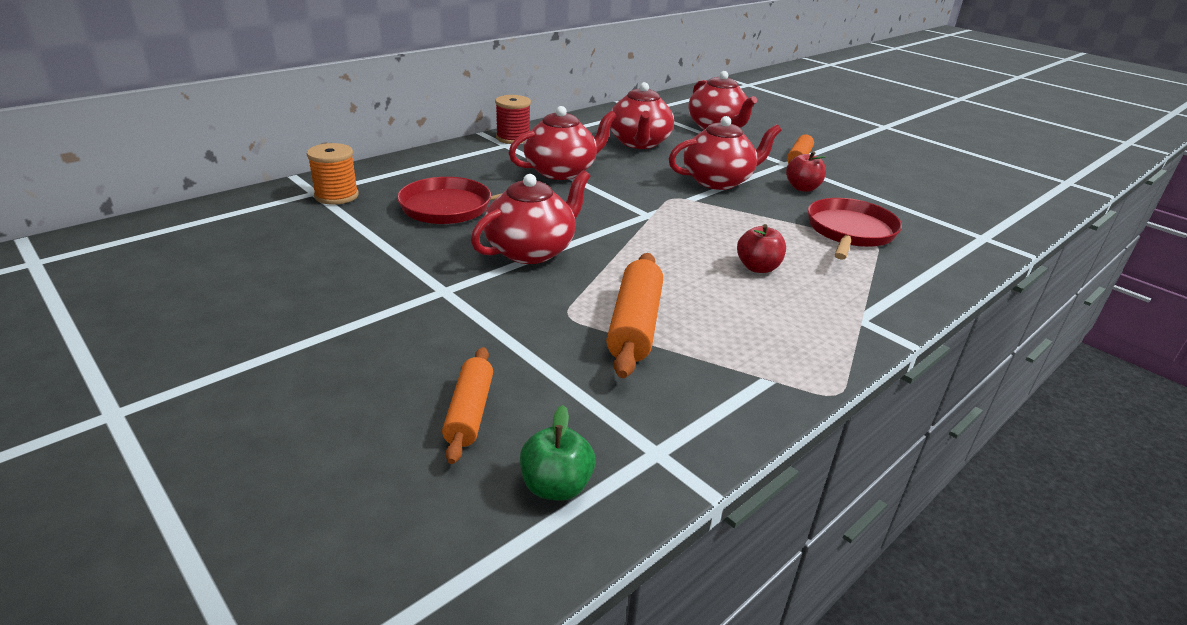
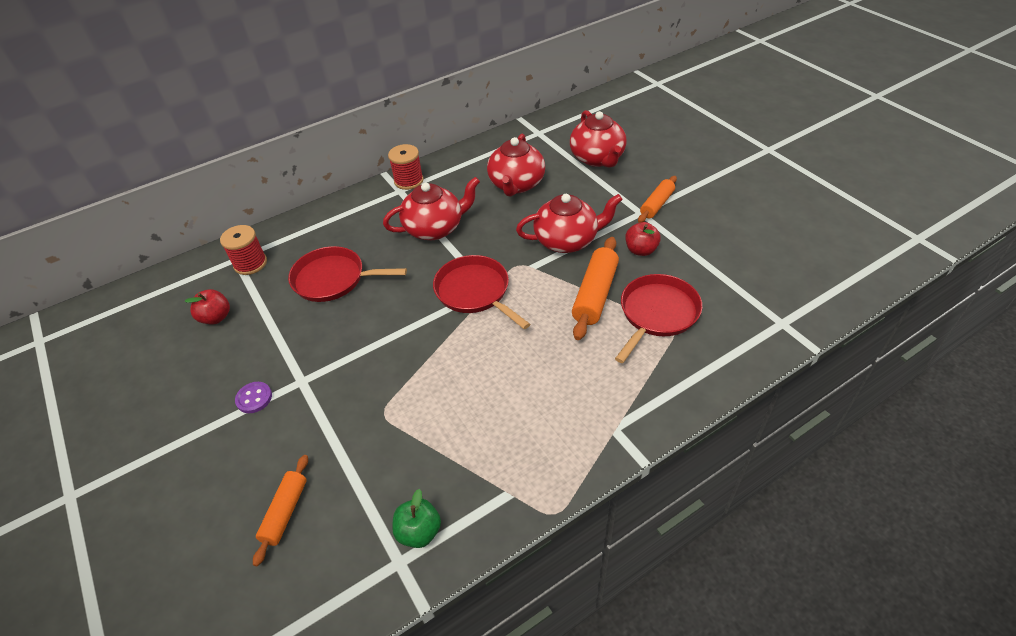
camera: 15 degrees right, 15 degrees up
orange spool [307,143,359,205] -> red spool [220,225,267,275]
red teapot [471,170,591,264] -> none
green apple [520,405,596,501] -> green apple moved to [392,489,441,548]
orange rolling pin [606,253,663,378] -> orange rolling pin moved to [572,237,619,340]
red apple [737,224,786,273] -> red apple moved to [184,289,230,325]
none -> purple button [235,382,272,413]
none -> red pan [433,255,530,329]

